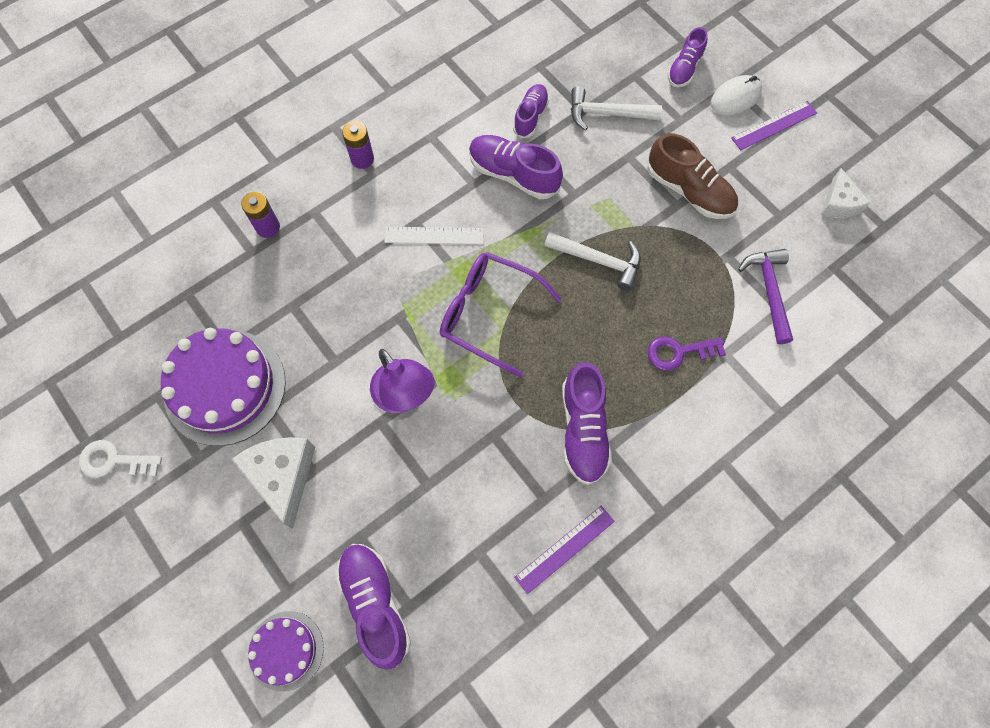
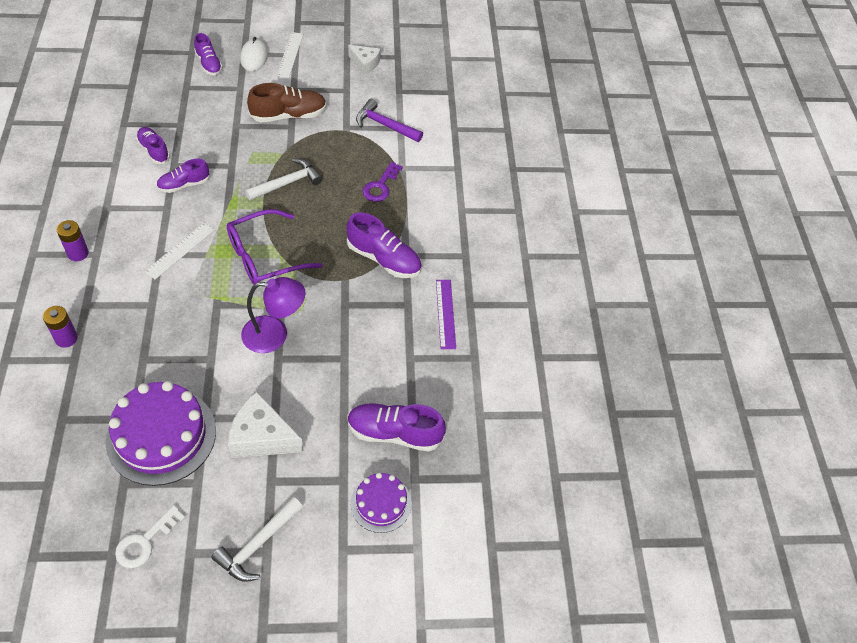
camera: 60 degrees left, 15 degrees down
purple shoe [469,135,563,199] -> purple shoe [156,159,210,193], size x0.64
white hammer [571,86,662,131] -> white hammer moved to [212,497,303,582]
purple ruler [731,101,817,150] -> white ruler [277,32,303,78]

